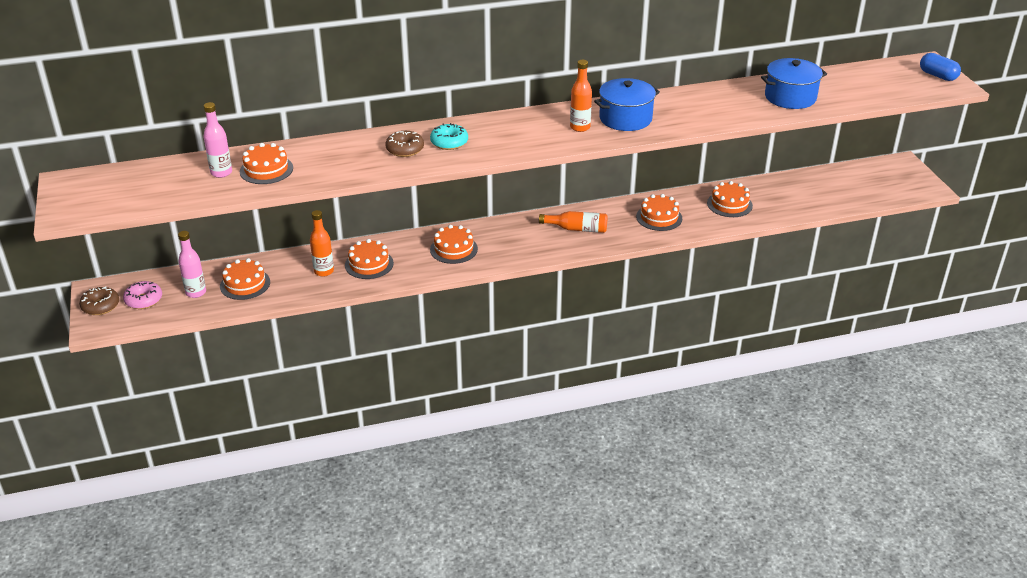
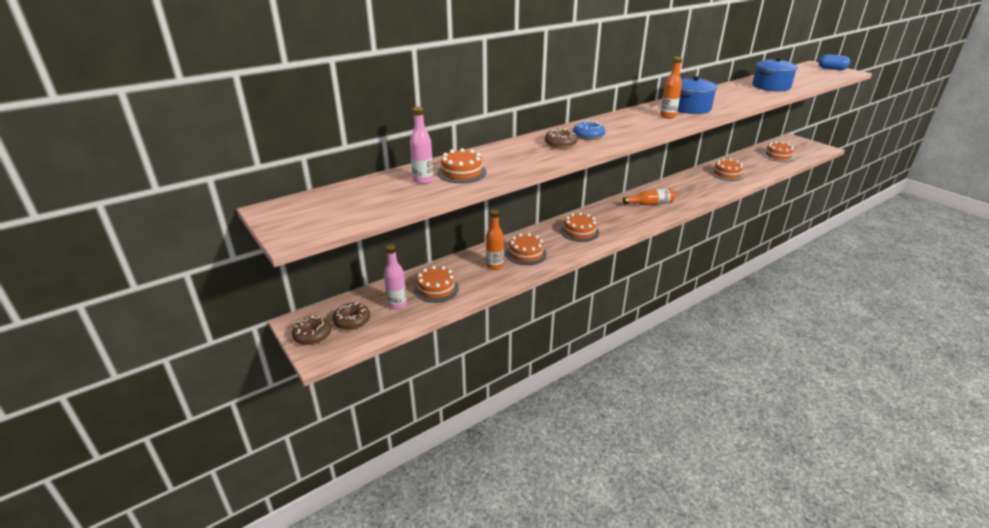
camera: 20 degrees left, 5 degrees down
pink donut [123,281,162,309] -> brown donut [333,302,370,330]
turquoise donut [430,123,468,150] -> blue donut [573,121,605,140]
orange cake [636,194,682,231] -> orange cake moved to [762,141,795,162]

